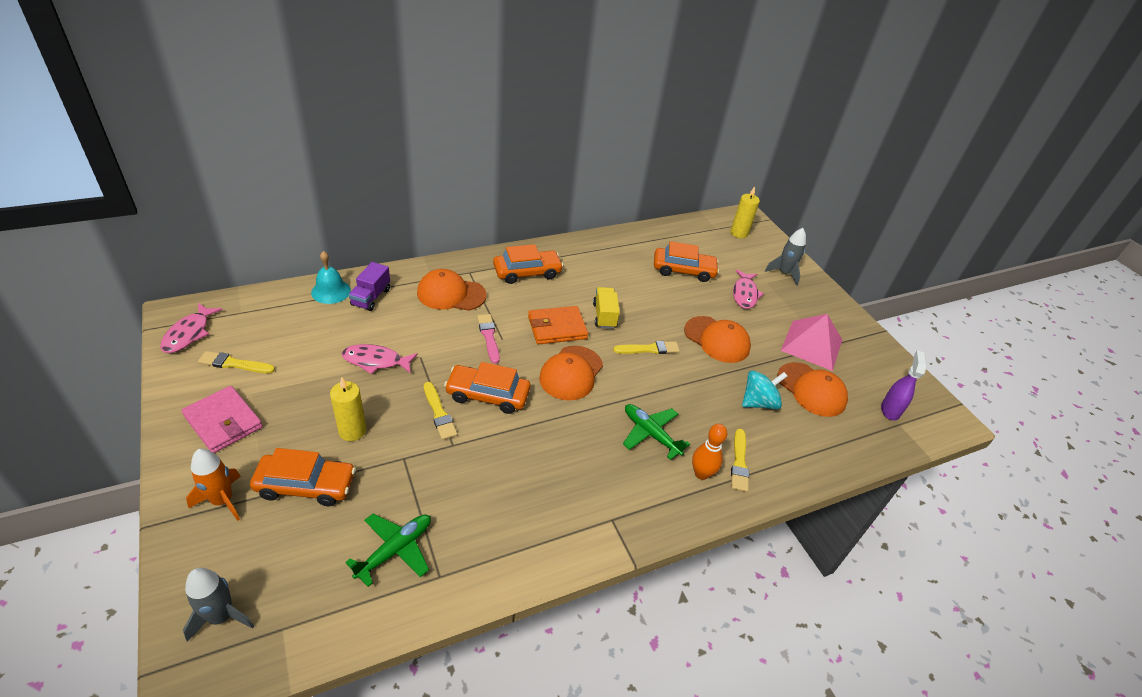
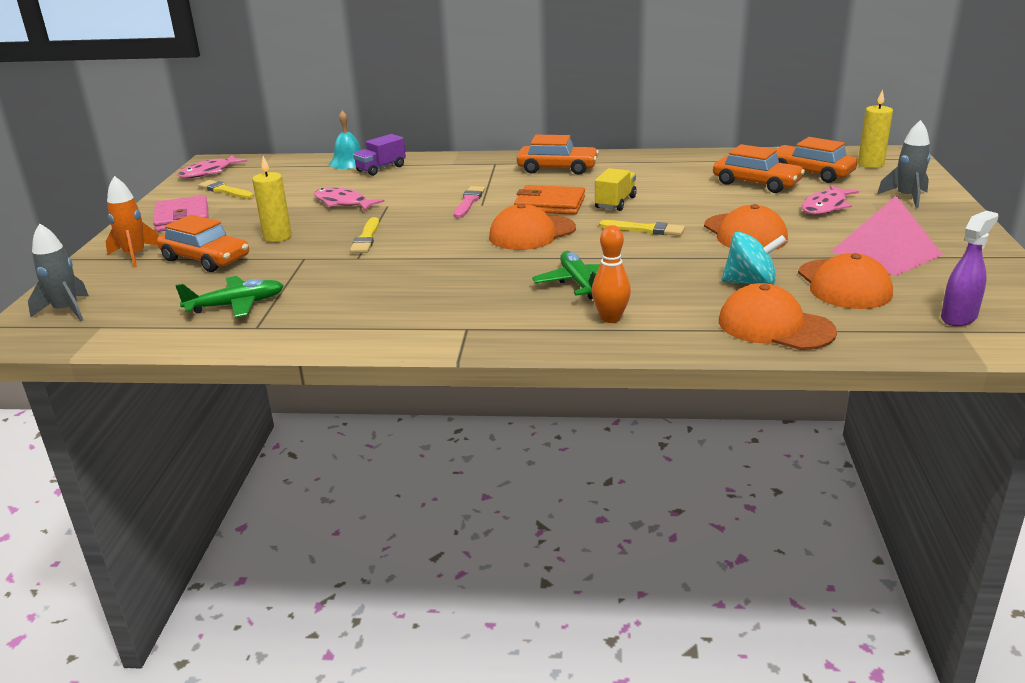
camera: 35 degrees right, 15 degrees down
orange cap [417,269,487,311] -> orange cap moved to [719,283,837,350]
orange car [444,362,530,414] -> orange car moved to [776,137,857,183]
yellow brush [731,429,749,492] -> none

